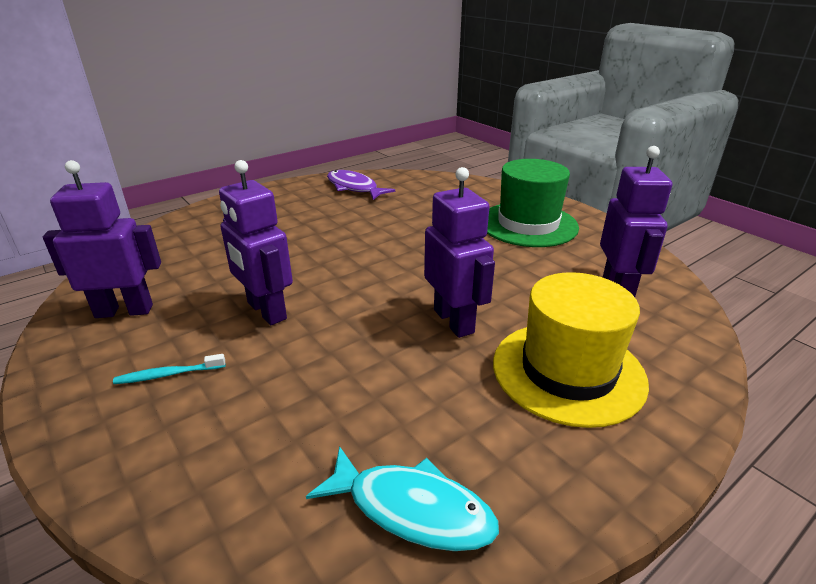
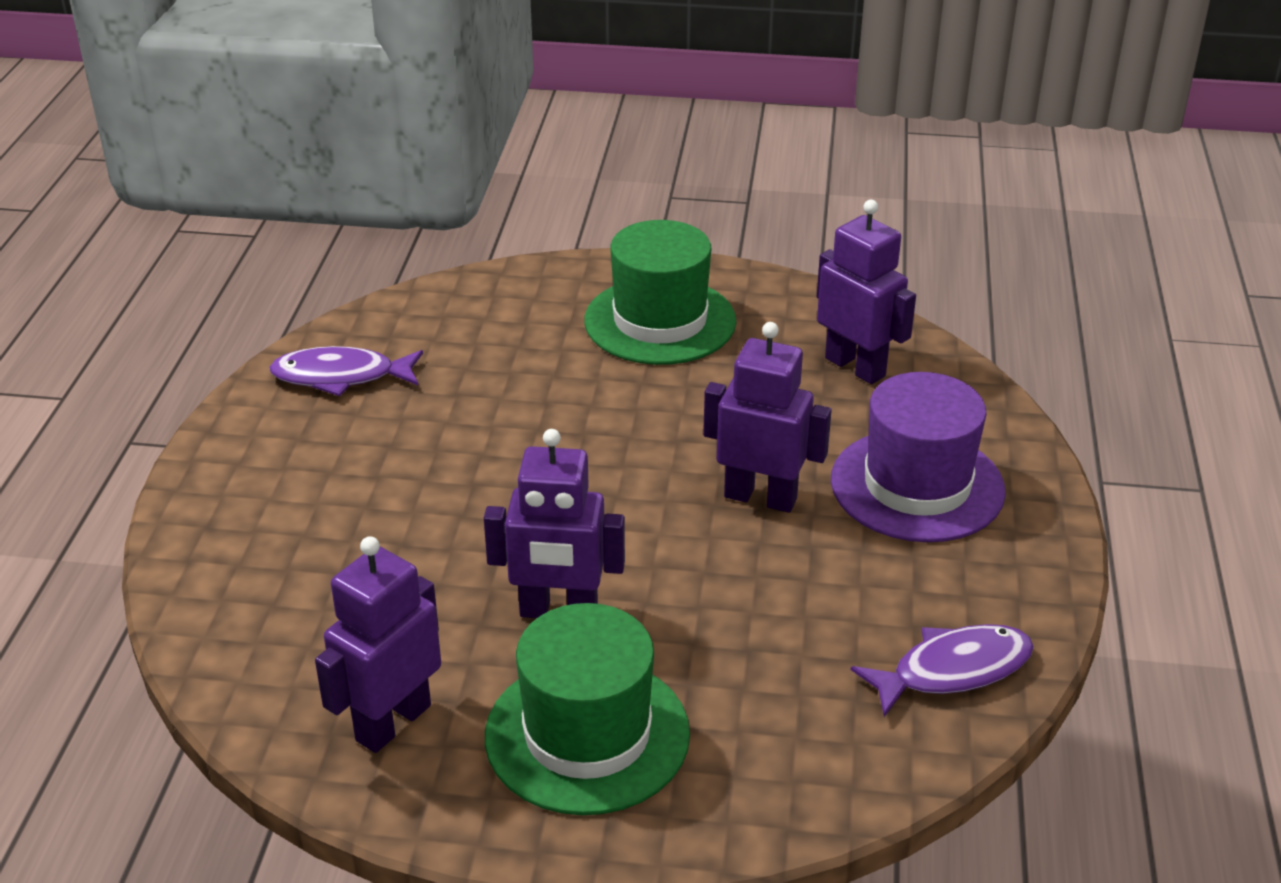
camera: 45 degrees left, 5 degrees up
turquoise toothbrush [113,354,225,384] -> green hat [485,603,690,815]
turquoise fish [306,446,499,551] -> purple fish [851,624,1034,717]
yellow hat [493,272,649,428] -> purple hat [831,372,1006,542]

